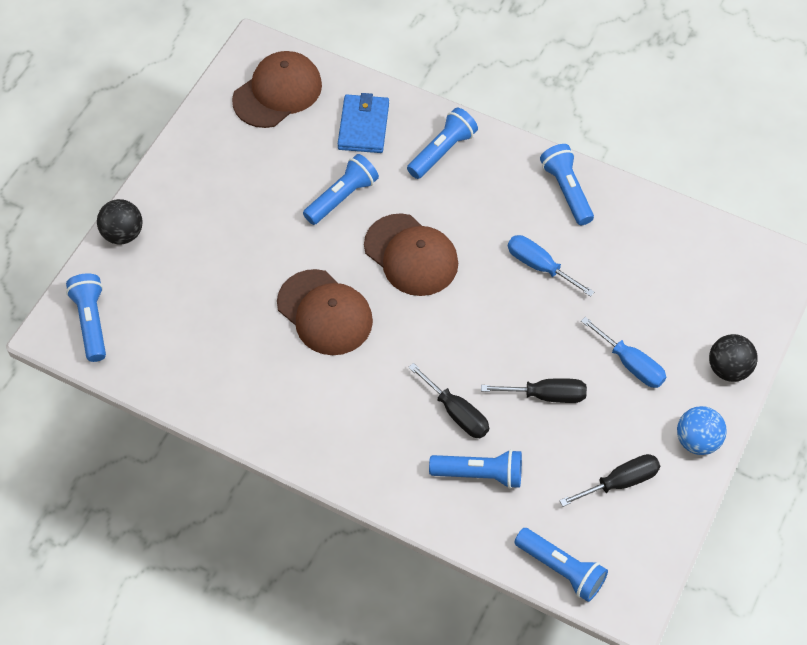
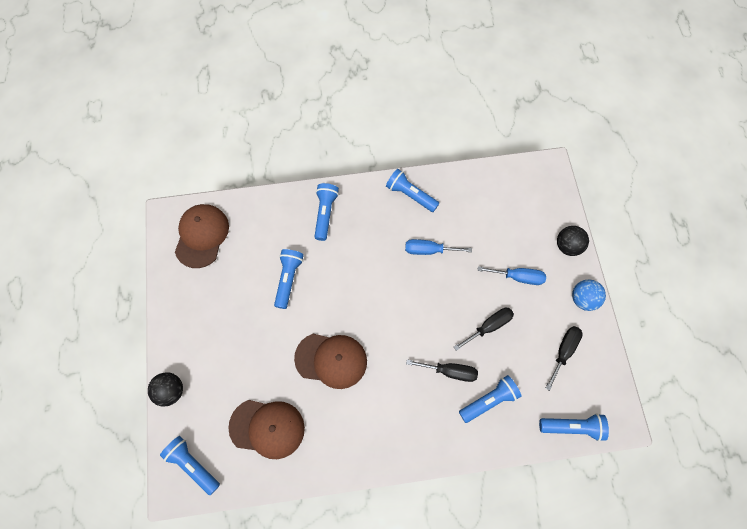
camera: 35 degrees left, 10 degrees up
blue wallet [338,93,389,153] -> none
brown cap [364,213,458,296] -> brown cap moved to [228,400,305,459]

